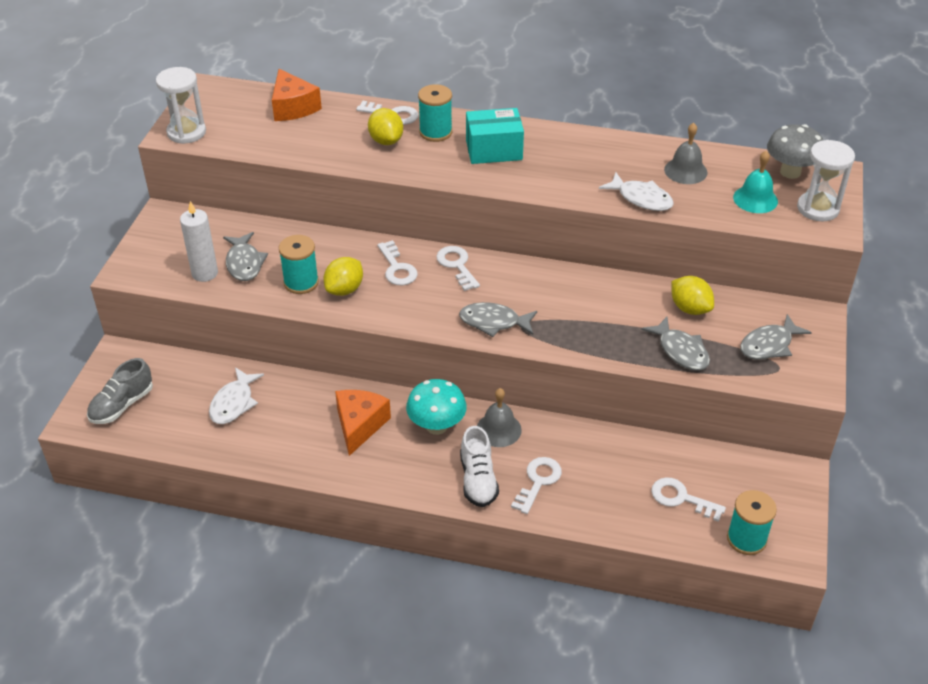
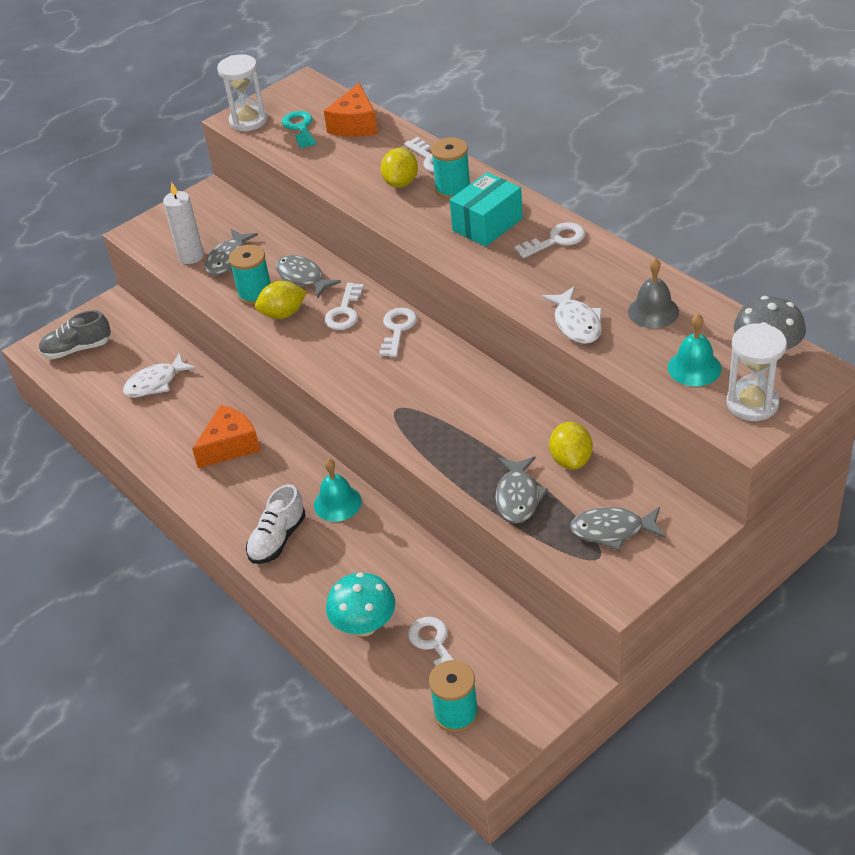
camera: 40 degrees right, 0 degrees up
turquoise mushroom [406,379,467,435] -> turquoise mushroom moved to [326,572,395,637]
grey fish [459,302,537,337] -> grey fish moved to [276,255,341,298]
turquoise box [466,108,524,164] -> turquoise box turned 75 degrees counterclockwise [450,172,523,247]
grey bell [477,388,522,447] -> turquoise bell [314,459,362,522]
white key [511,457,562,514] -> white key moved to [515,222,585,258]
none -> turquoise key [282,111,316,148]

